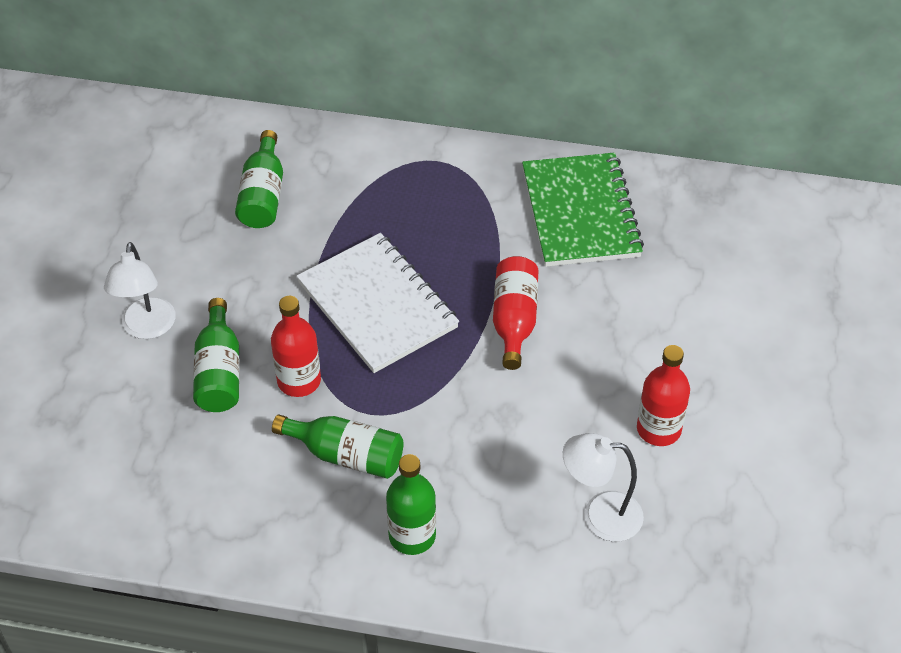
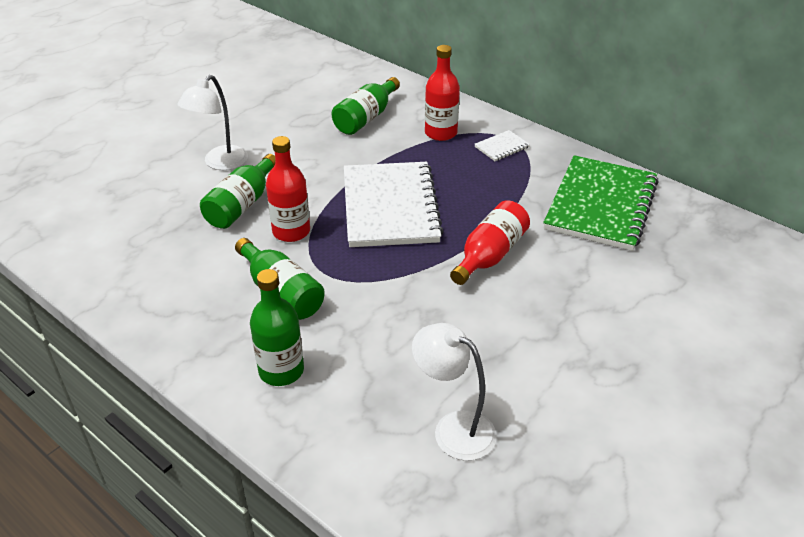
camera: 30 degrees right, 10 degrees down
red bottle [637,345,690,446] -> red bottle moved to [425,45,460,141]
none -> white notebook [475,130,530,161]

